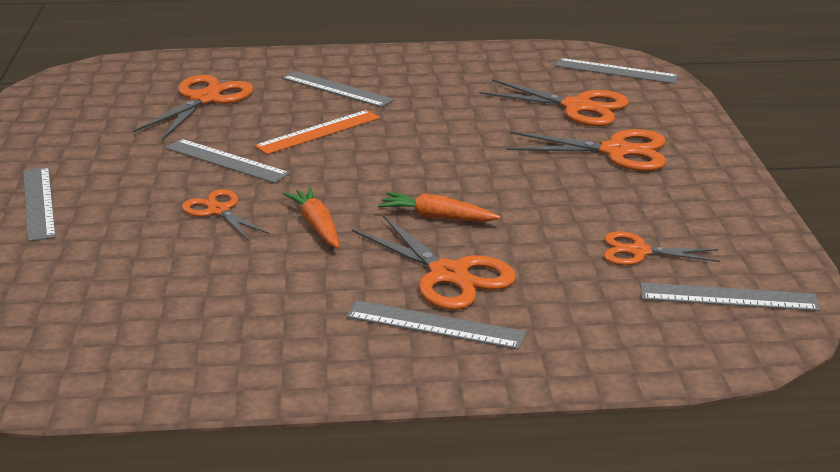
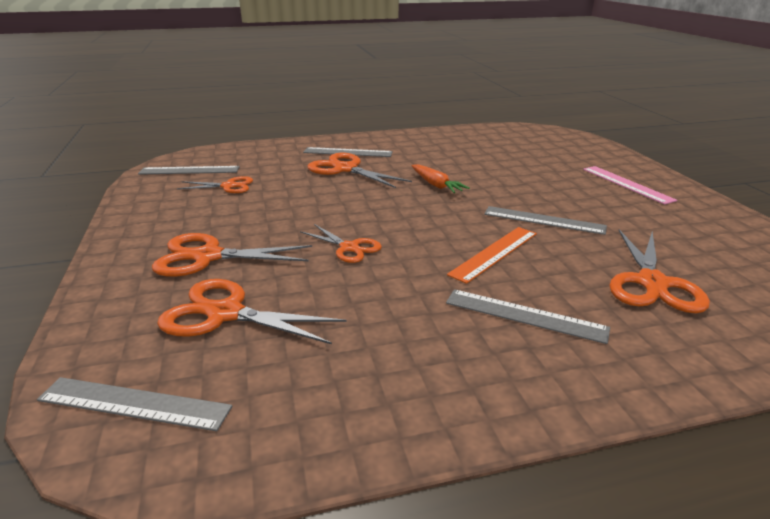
camera: 170 degrees right, 0 degrees up
grey ruler [23,167,56,242] -> pink ruler [583,166,677,205]
orange scissors [182,189,270,241] -> orange scissors moved to [300,224,382,263]
orange carrot [378,192,501,222] -> none

